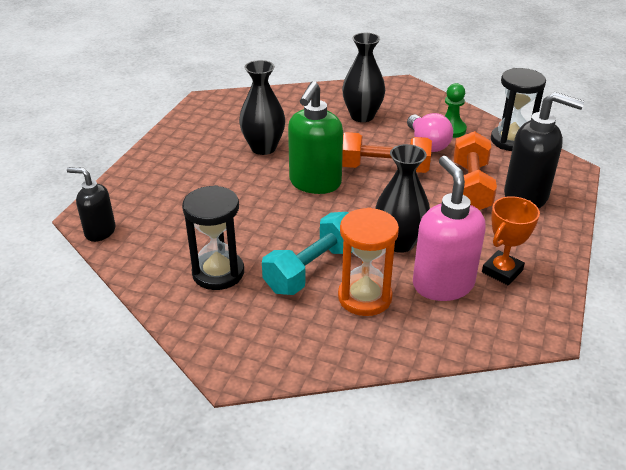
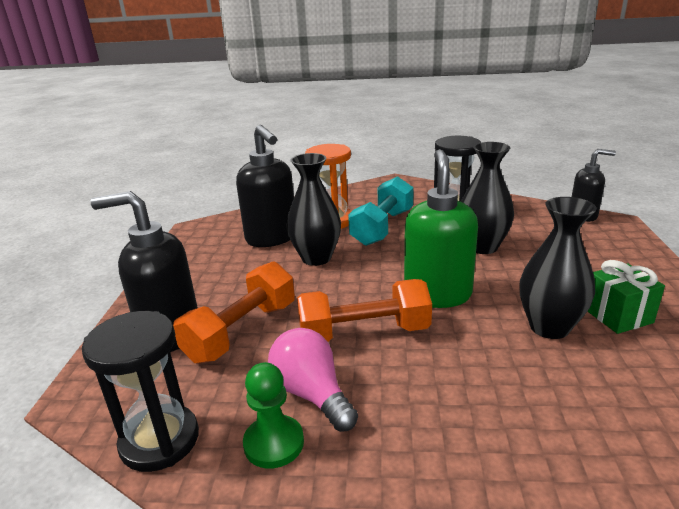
camera: 165 degrees right, 10 degrees down
black vase [342,33,385,122] -> black vase moved to [461,142,514,254]
pink soap dispenser [413,156,486,301] -> black soap dispenser [236,125,294,247]
orange dumbbell [454,131,497,210] -> orange dumbbell turned 45 degrees clockwise [173,261,295,363]
orange trophy [482,196,540,285] -> none
none -> green gift [587,260,665,334]

